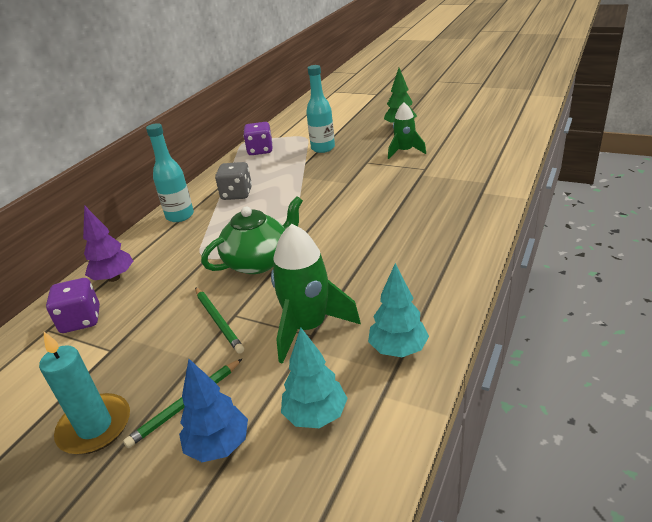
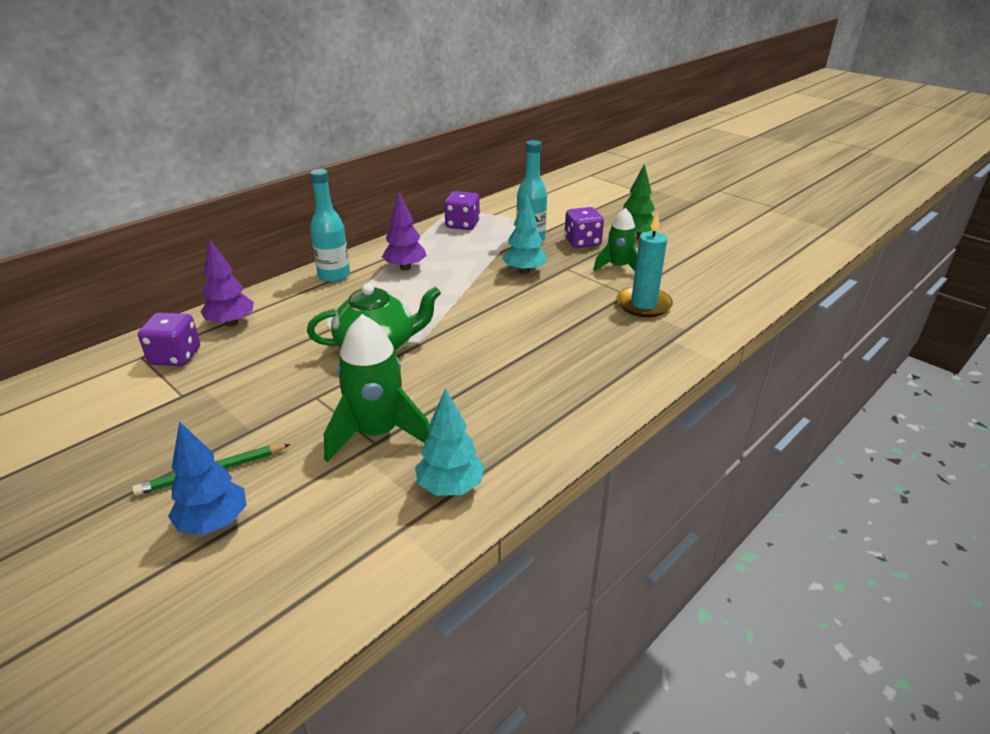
camera: 15 degrees right, 0 degrees up
turquoise candle [39,332,130,454] -> turquoise candle moved to [616,213,673,317]
green pencil [195,287,244,354] -> none
grey dice [215,162,252,200] -> purple tree [382,191,427,270]
turquoise tree [281,327,348,428] -> turquoise tree moved to [502,194,547,274]
none -> purple dice [564,207,604,248]

